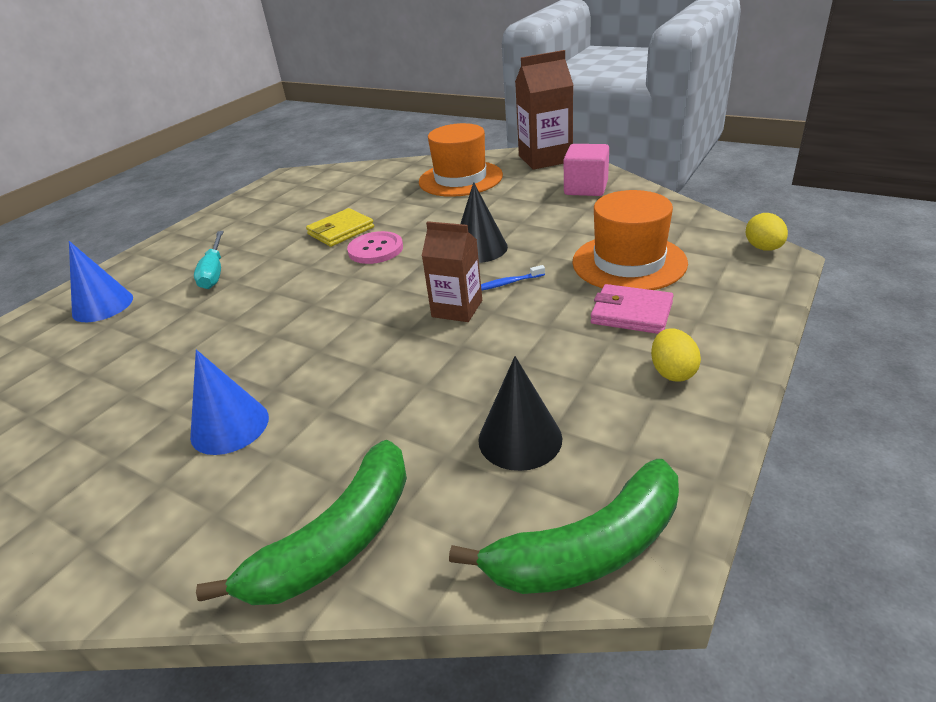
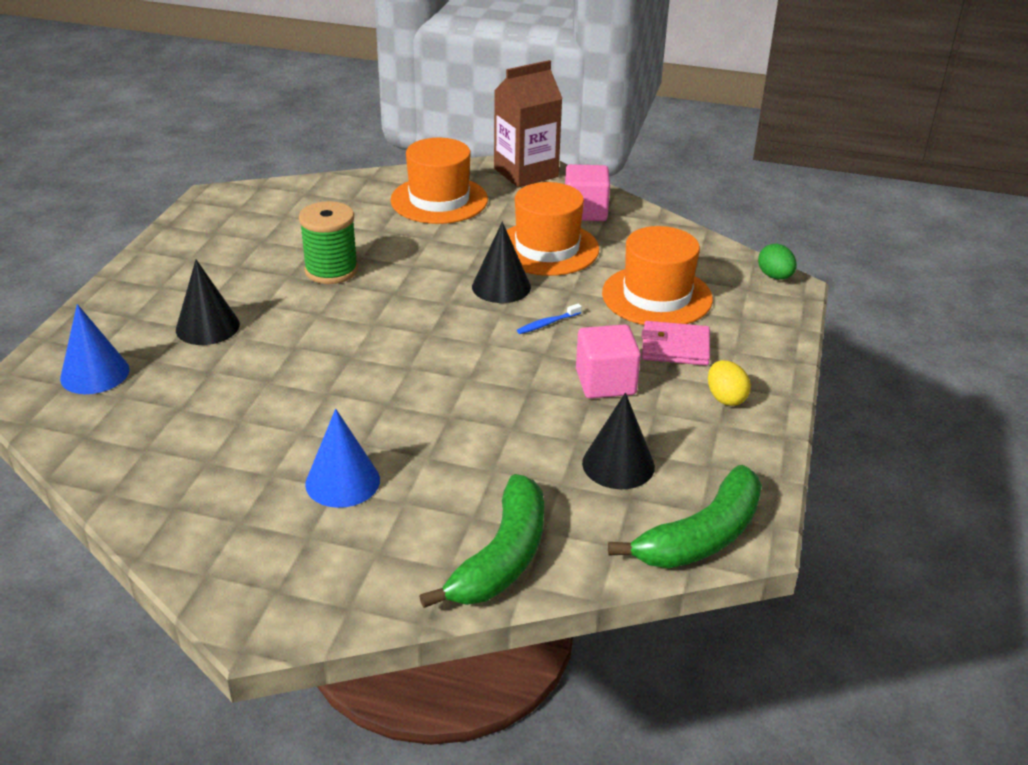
camera: 20 degrees left, 0 degrees up
turquoise screwdriver [194,231,224,289] -> black cone [176,260,240,345]
yellow wallet [306,208,374,247] -> green spool [299,201,358,284]
pink button [347,231,403,264] -> none
brown carton [422,221,482,322] -> none
yellow egg [745,213,788,251] -> green egg [758,244,797,280]
none -> orange hat [507,182,599,276]
none -> pink cube [576,324,641,399]

